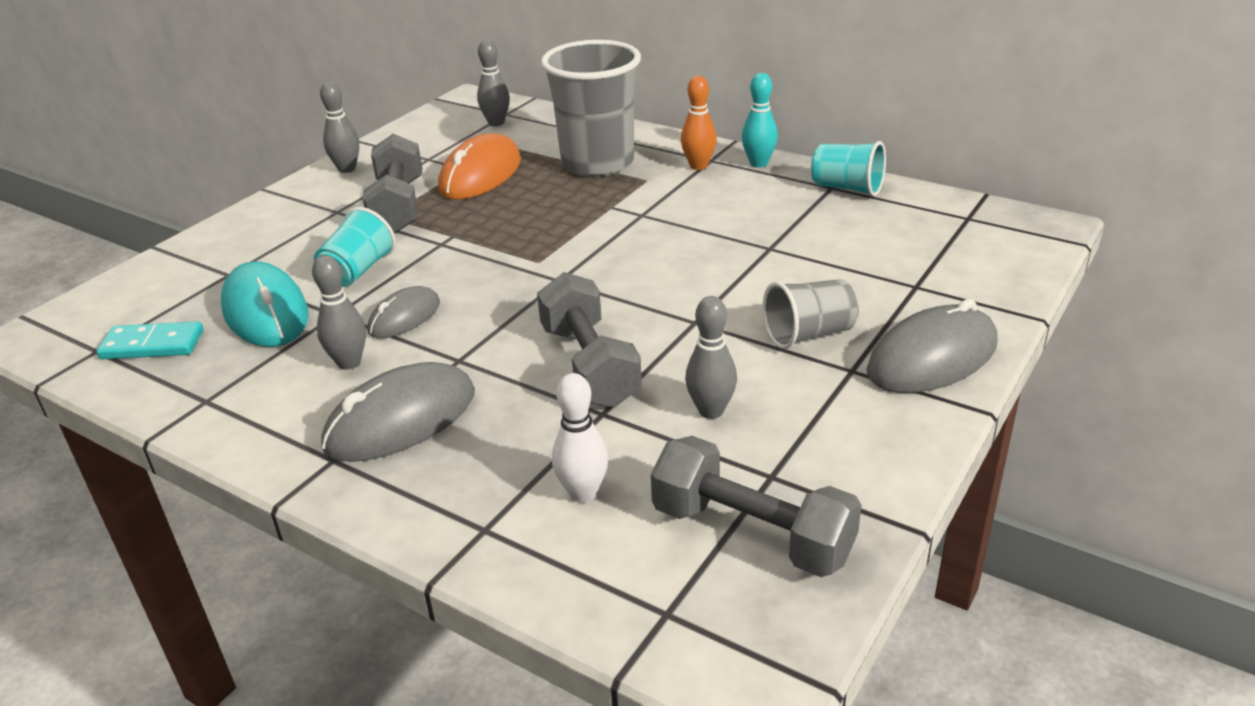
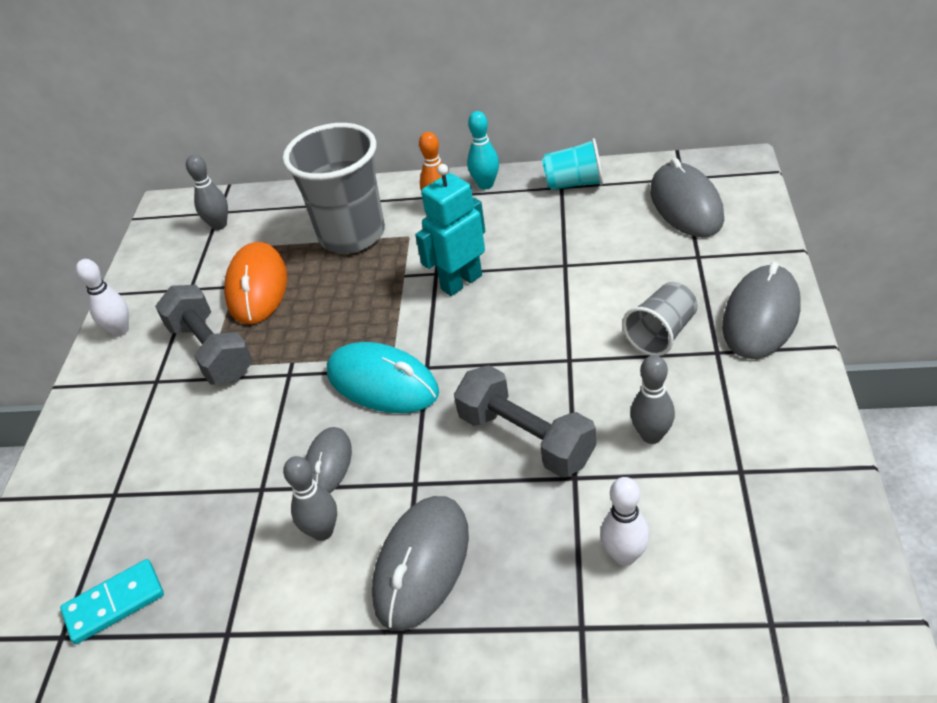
camera: 25 degrees left, 10 degrees up
turquoise mouse [221,261,309,347] -> turquoise mouse moved to [327,342,439,413]
turquoise cup [314,207,396,287] -> none
grey bowling pin [320,82,359,173] -> white bowling pin [76,259,129,337]
grey dumbbell [651,436,862,577] -> none
none -> turquoise robot [415,164,486,296]
none -> grey mouse [650,158,724,237]

